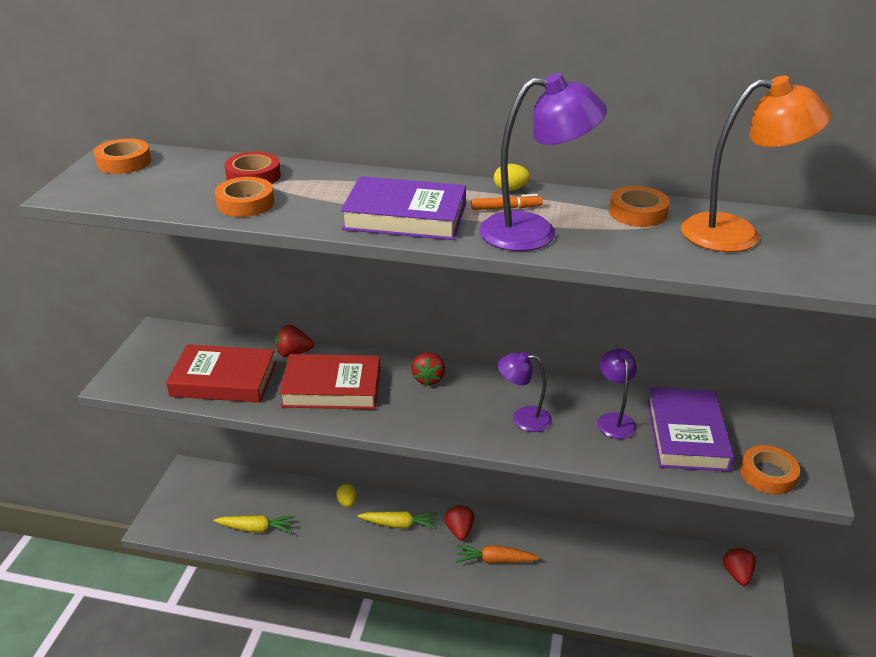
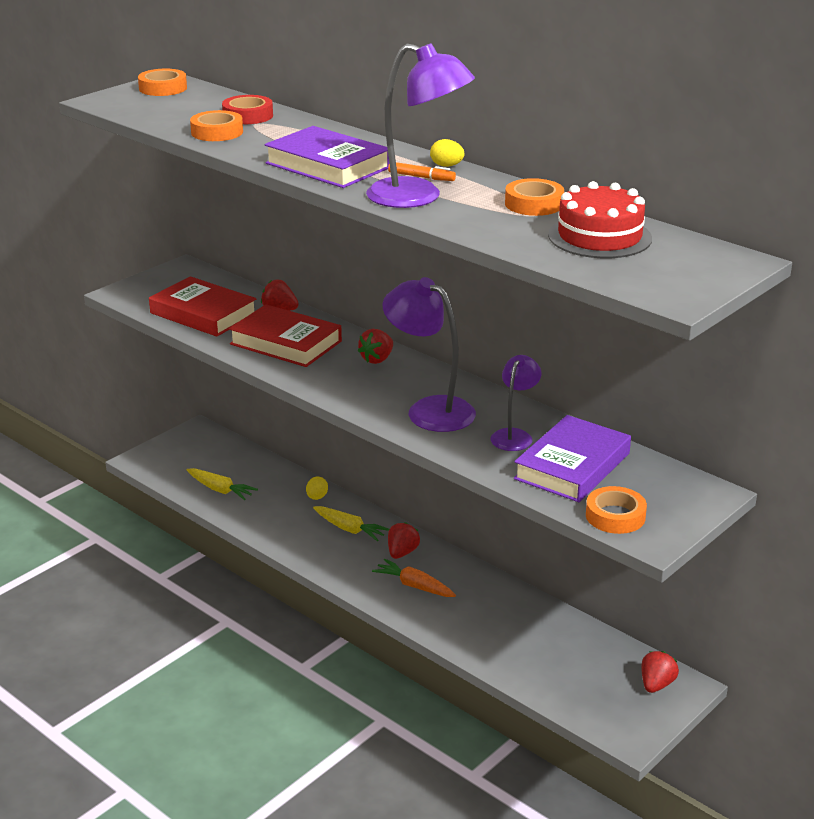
camera: 30 degrees right, 5 degrees down
purple lamp [498,351,552,432] -> purple lamp [382,277,476,432], size x1.66
orange lamp [681,76,831,252] -> red cake [548,181,652,258]

